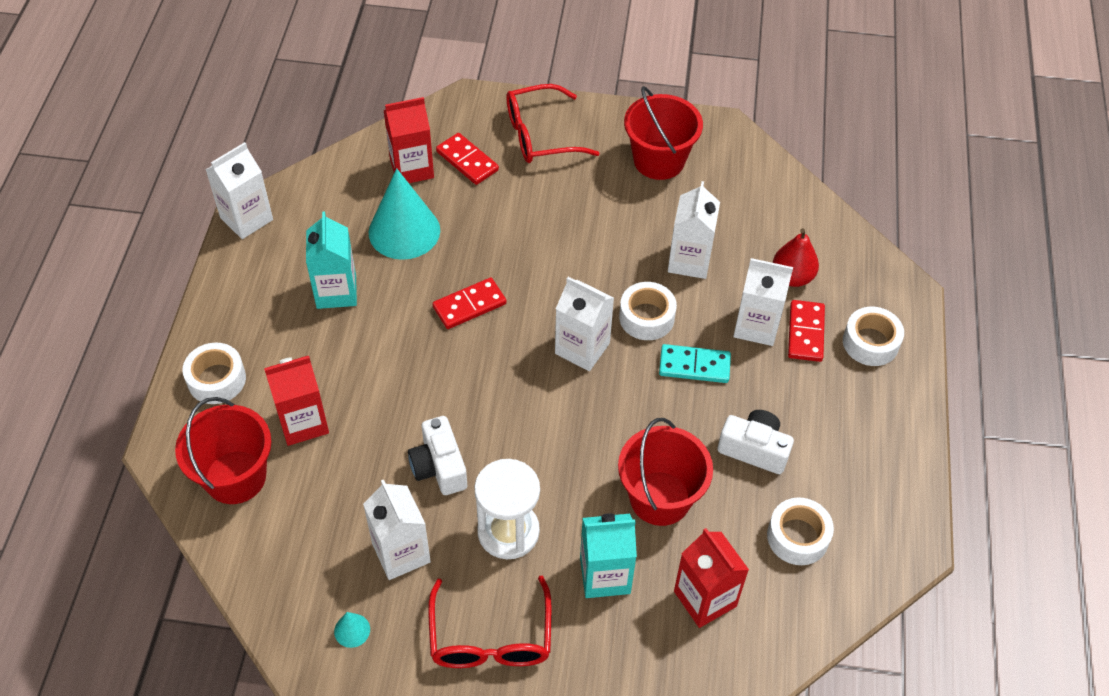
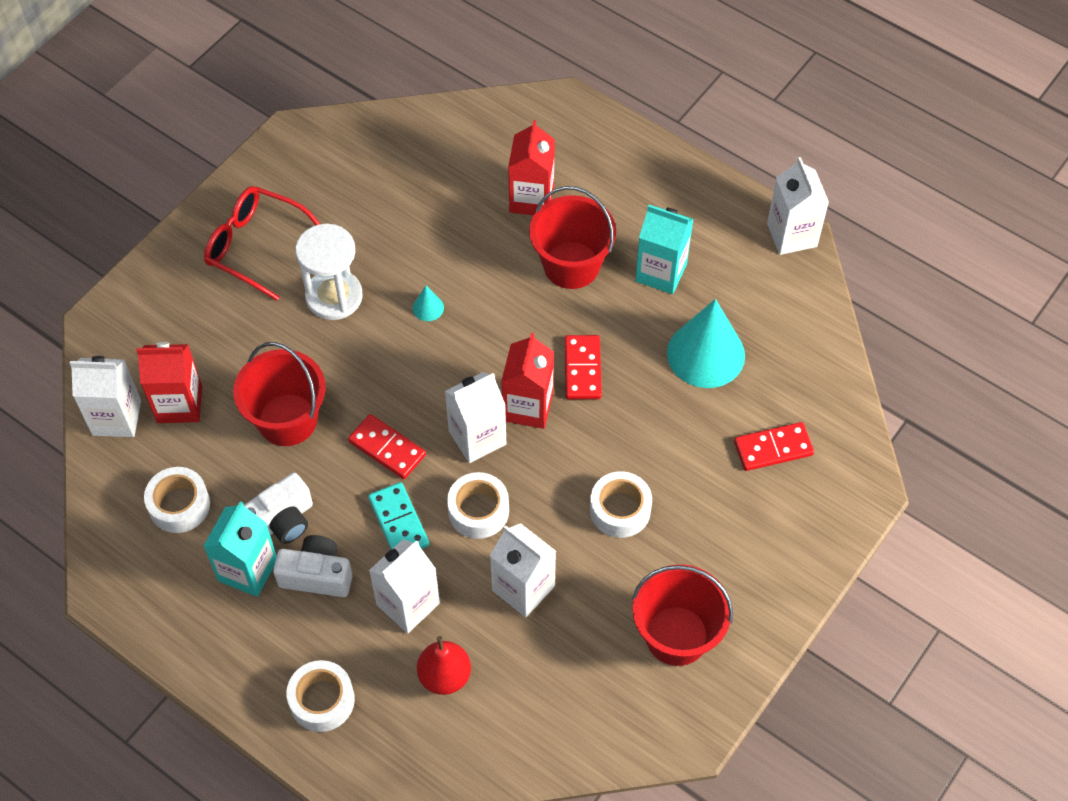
camera: 120 degrees right, 5 degrees up
red bucket [175,397,272,504] -> red bucket moved to [529,186,616,289]
white tape [183,343,246,404] -> white tape moved to [590,471,652,538]
turquoise cone [334,612,370,648] -> turquoise cone moved to [413,286,444,321]
white carton [363,479,431,580] -> white carton moved to [70,356,141,437]
red carton [384,97,434,183] -> red carton moved to [501,333,554,429]
white camera [408,416,467,495] -> white camera moved to [273,535,352,597]
red glasses [506,84,600,163] -> none
turquoise carton [580,513,637,598] -> turquoise carton moved to [204,501,277,597]
turquoise domino [659,344,731,383] -> turquoise domino turned 60 degrees counterclockwise [368,482,429,549]
red domino [788,300,825,362] -> red domino moved to [348,414,426,479]

